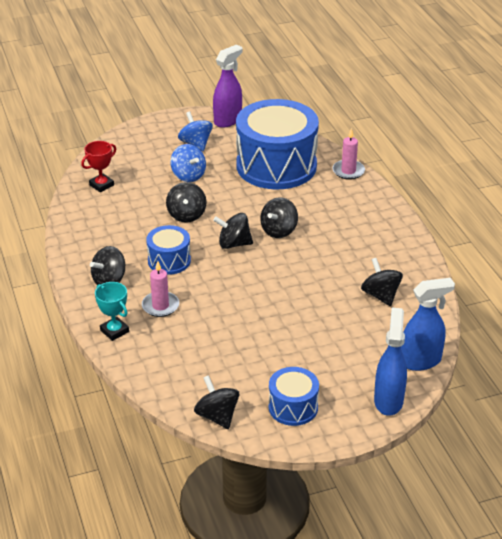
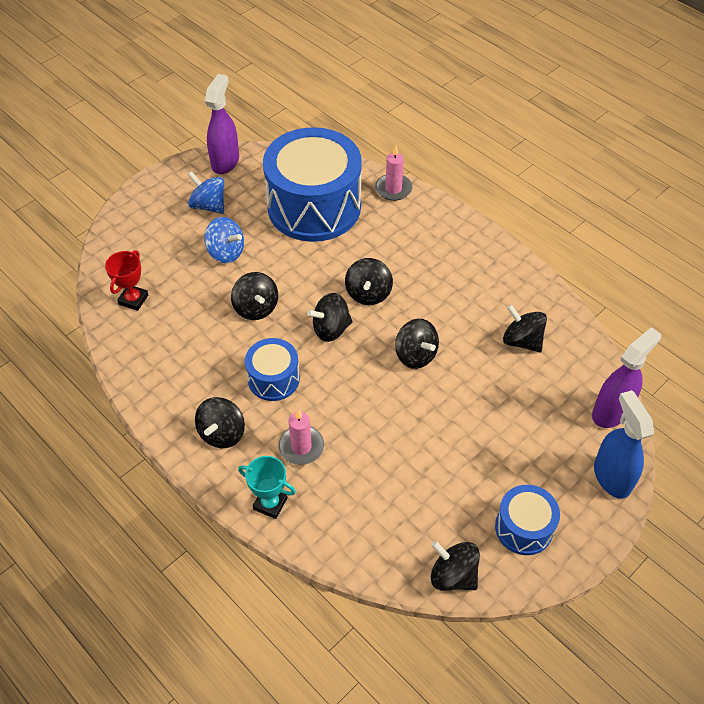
camera: 25 degrees left, 15 degrees up
blue spray bottle [401,278,455,371] -> purple spray bottle [592,327,661,428]
none -> black spinning top [395,319,439,369]

